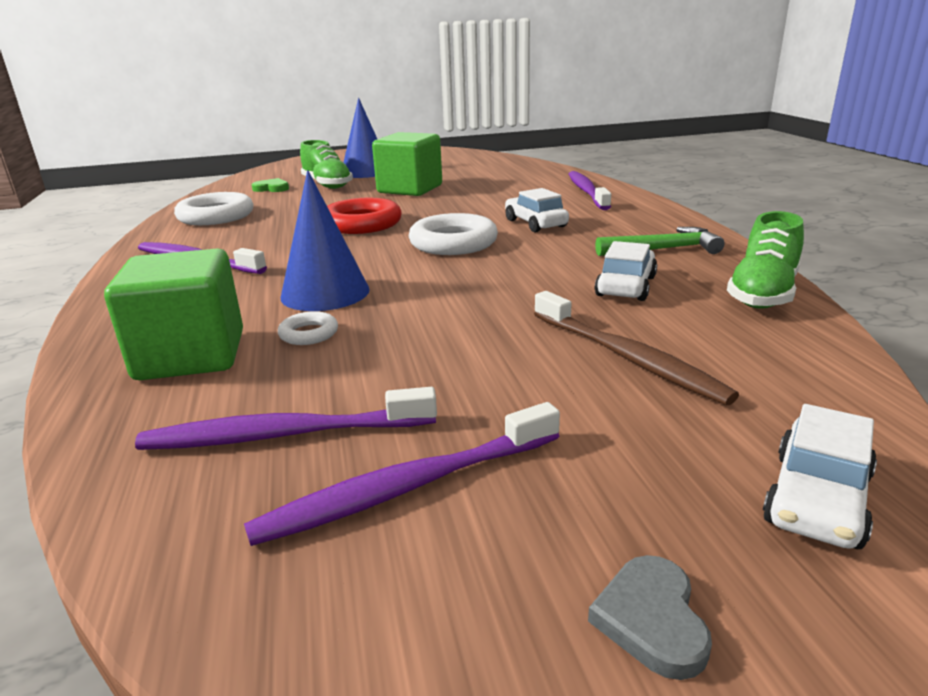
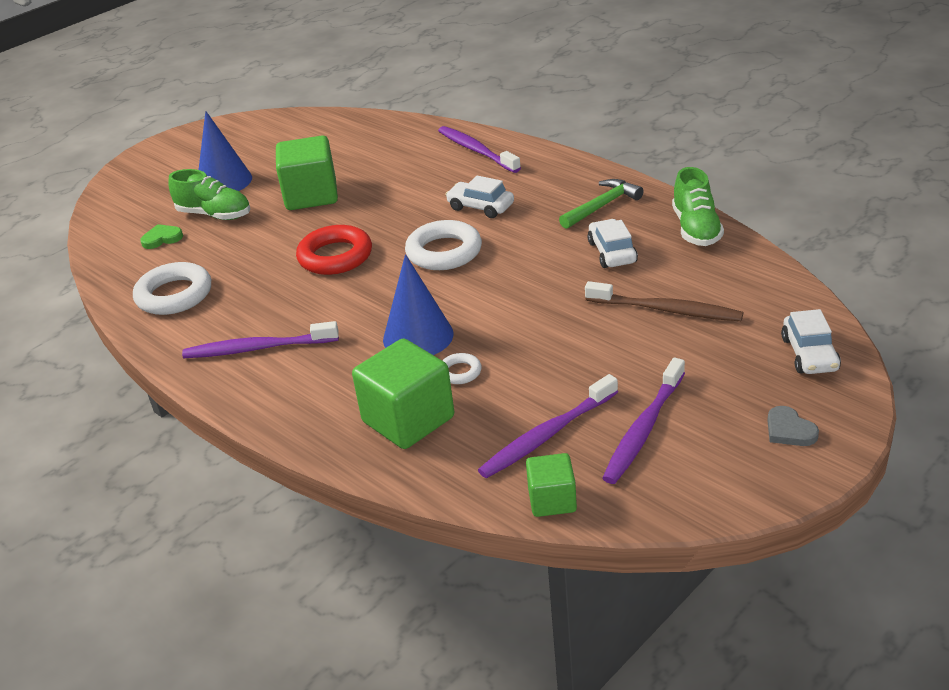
camera: 30 degrees left, 10 degrees up
none -> green cube [526,453,577,517]

